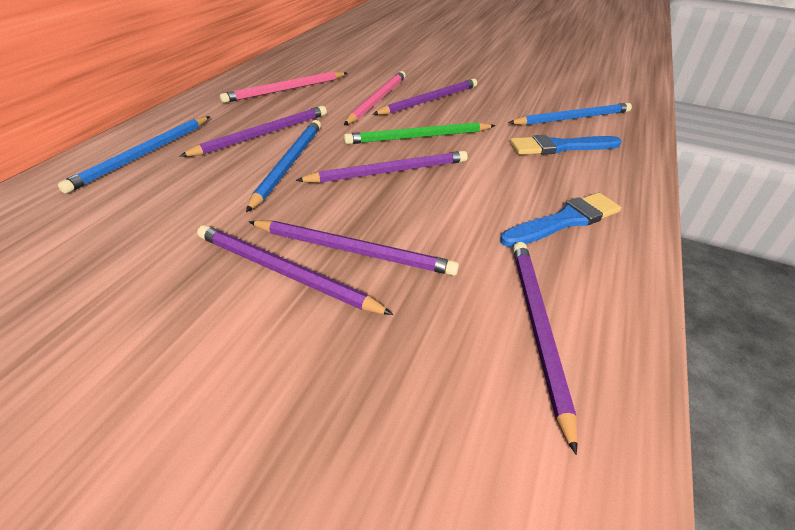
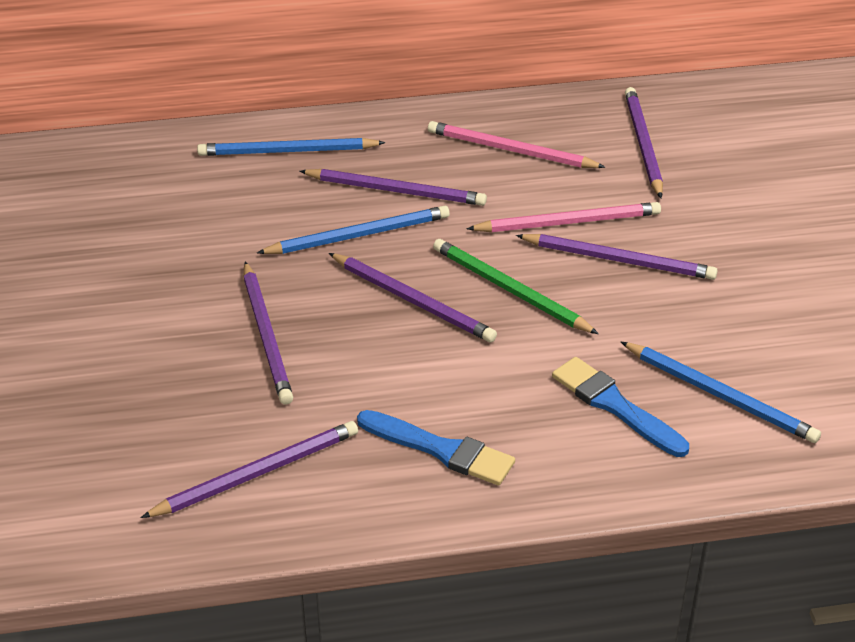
camera: 60 degrees right, 0 degrees up
purple pencil [197,225,394,315] -> purple pencil moved to [625,87,663,198]

